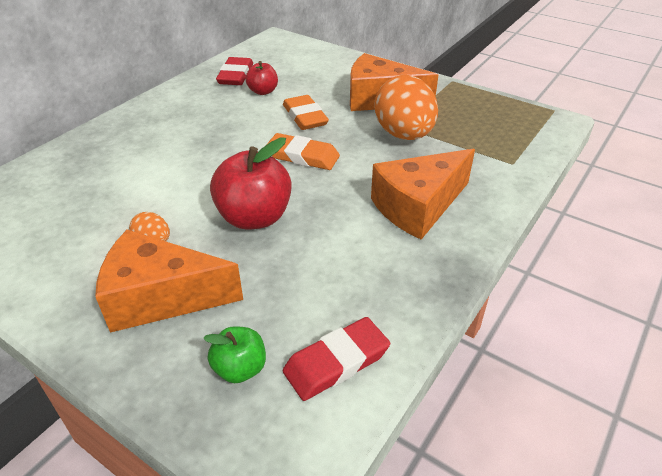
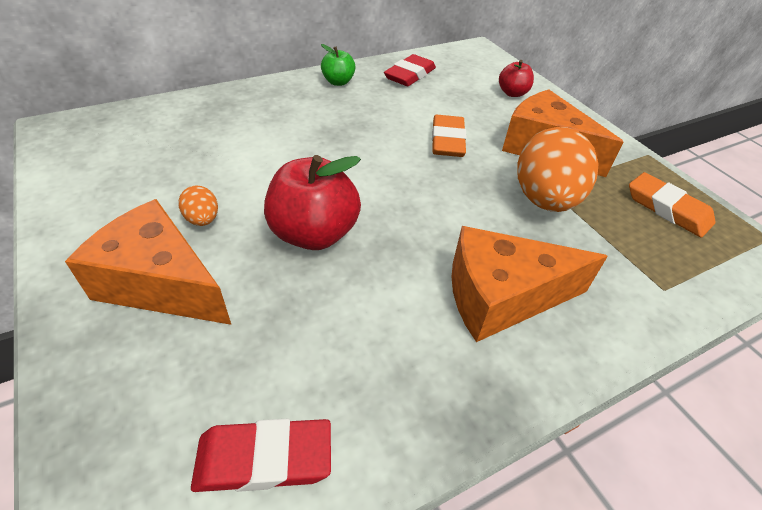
camera: 25 degrees right, 5 degrees up
green apple [203,326,266,383] -> green apple moved to [321,44,356,86]
red apple [246,61,278,95] -> red apple moved to [499,60,534,97]
orange eraser [267,133,340,170] -> orange eraser moved to [629,172,715,237]

